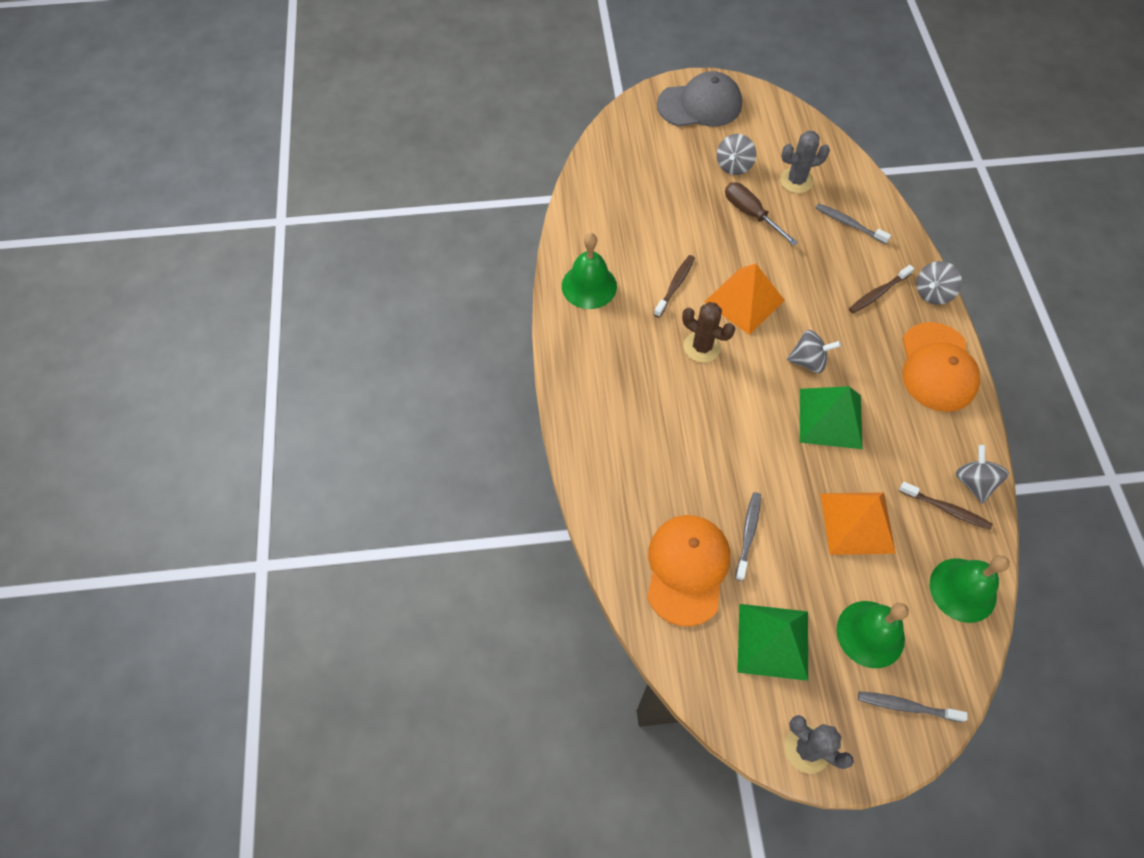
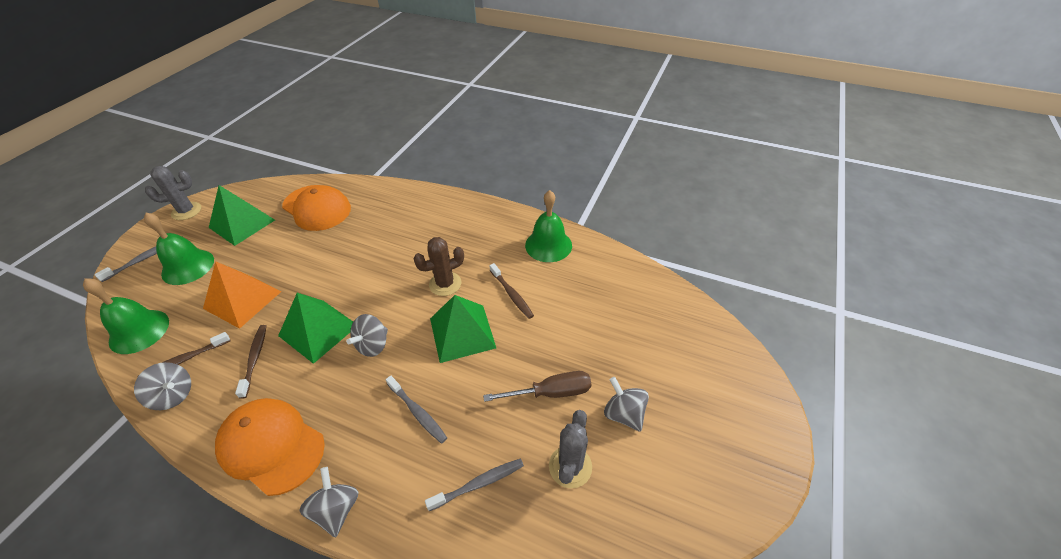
camera: 120 degrees right, 15 degrees down
grey cap [657,71,742,127] -> none
orange pyramid [704,263,784,335] -> green pyramid [430,295,496,363]
grey toothbrush [735,492,761,581] -> grey toothbrush moved to [386,376,447,443]
brown toothbrush [849,265,914,313] -> brown toothbrush moved to [235,325,267,399]

